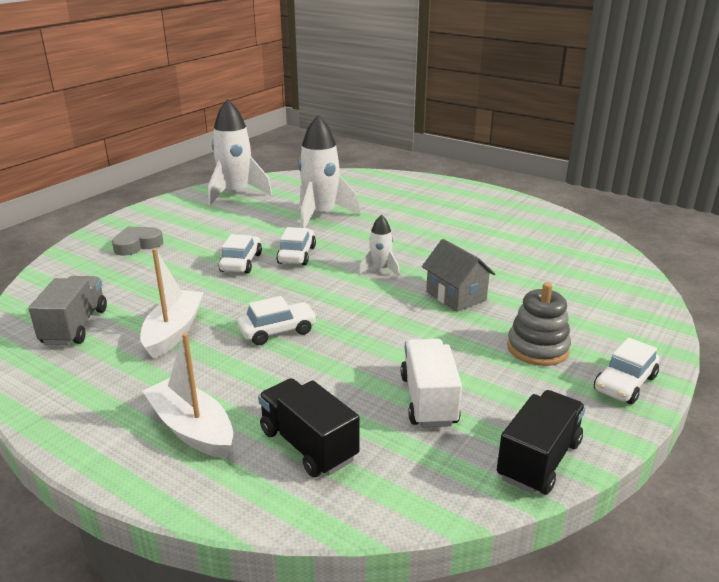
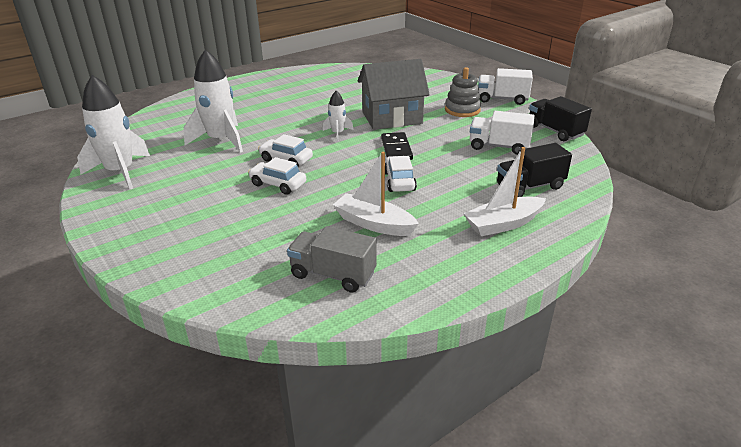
camera: 70 degrees left, 5 degrees up
grey heart [112,227,163,256] -> none
grey house [422,239,495,312] -> grey house [358,59,430,130], size x1.60
white car [594,338,659,404] -> white truck [478,68,533,105]
none -> black domino [381,132,413,160]

